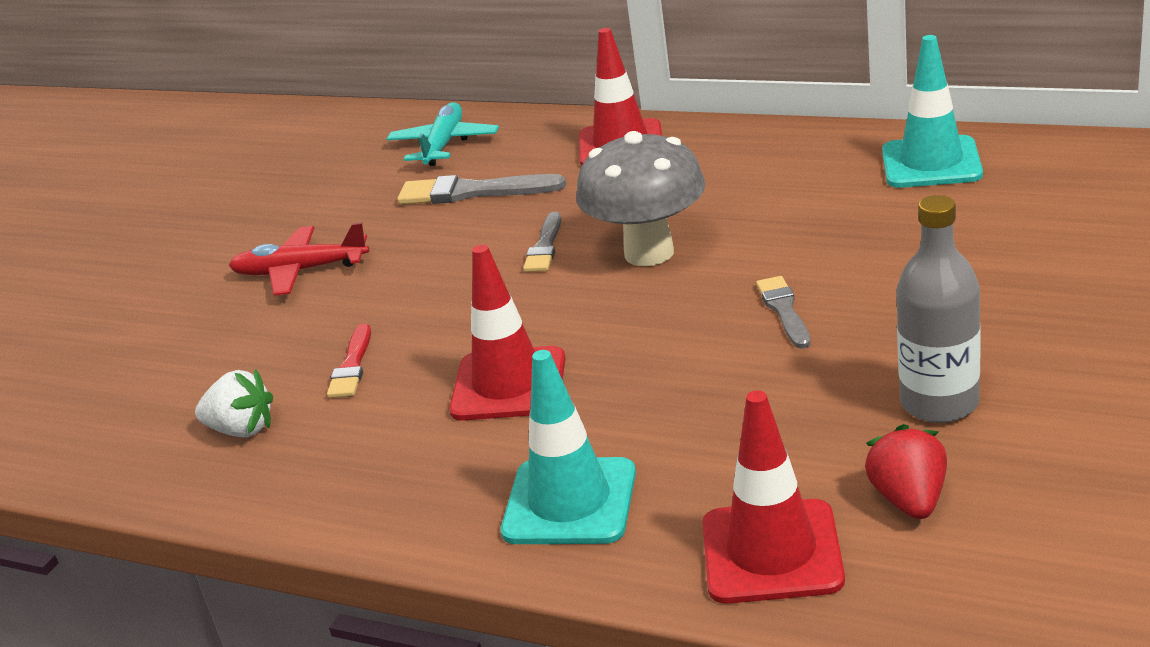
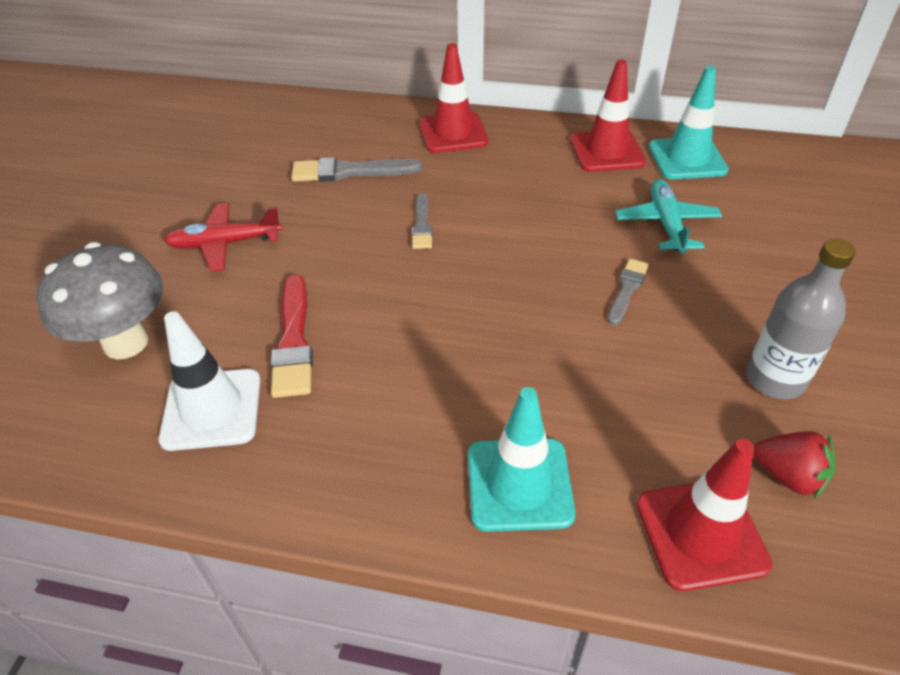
camera: 15 degrees left, 15 degrees up
white strawberry [195,370,273,438] -> white traffic cone [159,311,261,451]
red brush [327,324,371,398] -> red brush [271,275,313,398], size x1.63
turquoise plane [387,102,499,166] -> turquoise plane moved to [615,179,722,254]
red traffic cone [449,245,566,421] -> red traffic cone moved to [570,60,646,172]
grey mushroom [576,131,706,266] -> grey mushroom moved to [36,242,163,359]
grey brush [756,276,811,349] -> grey brush turned 45 degrees clockwise [608,259,649,325]
red strawberry [865,424,947,519] -> red strawberry turned 135 degrees clockwise [753,431,836,499]

